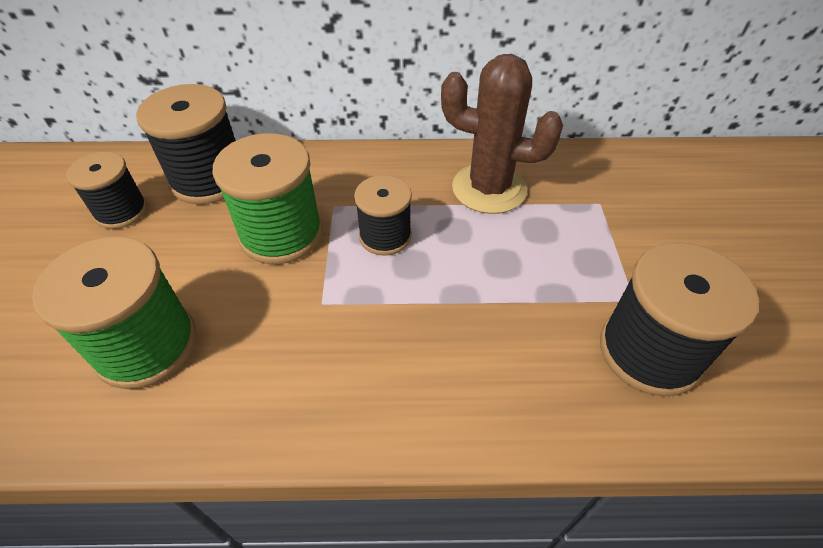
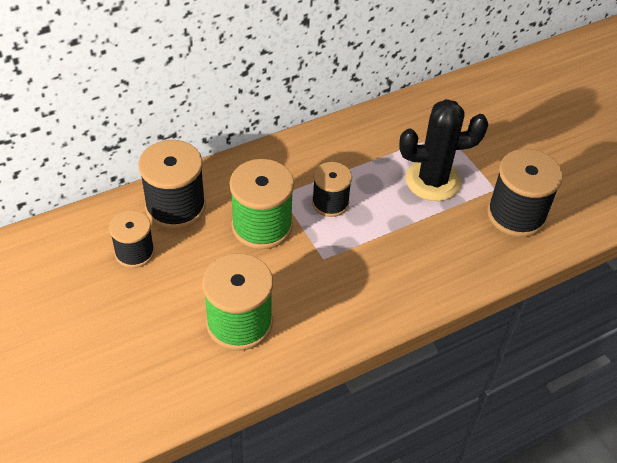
camera: 30 degrees left, 0 degrees up
brown cactus [441,54,563,214] -> none
none -> black cactus [399,99,488,201]

